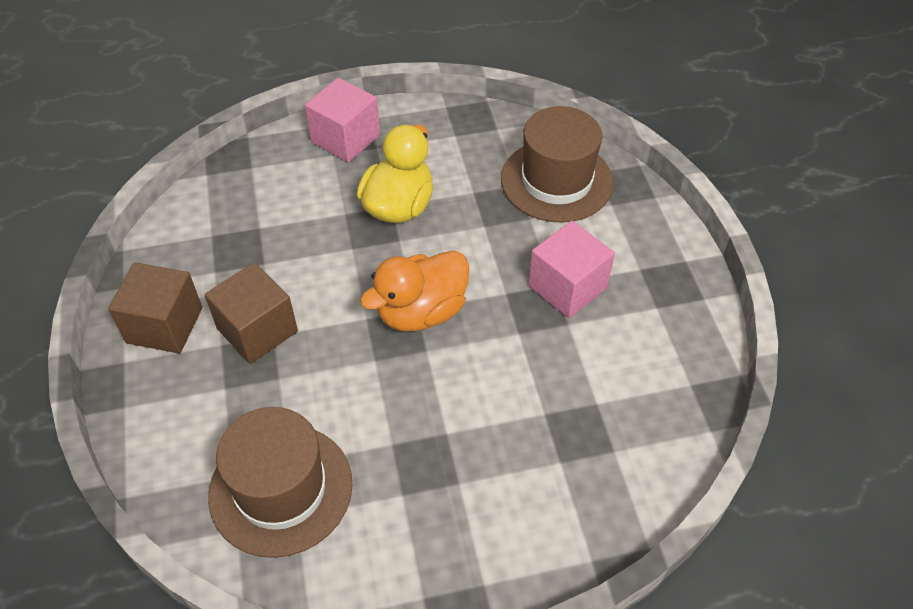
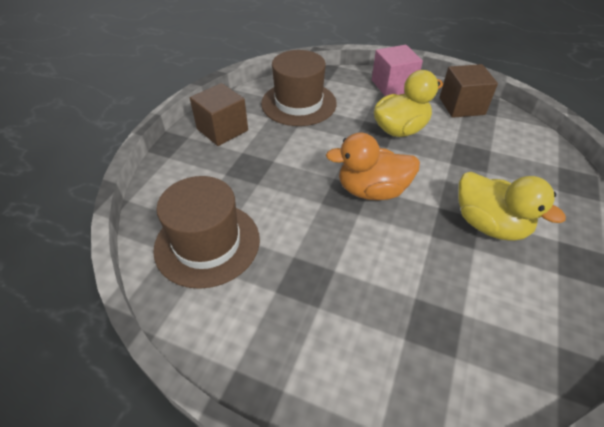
camera: 35 degrees right, 5 degrees down
brown cube [205,262,298,364] -> brown cube moved to [440,64,498,118]
brown hat [501,106,613,223] -> brown hat moved to [261,50,337,126]
pink cube [528,221,615,319] -> yellow duck [458,172,566,240]

